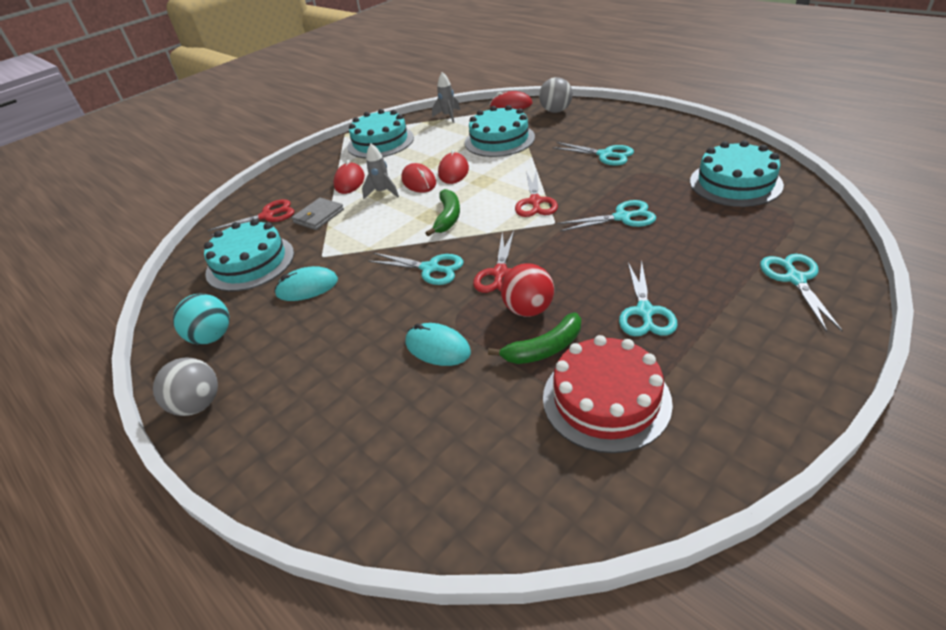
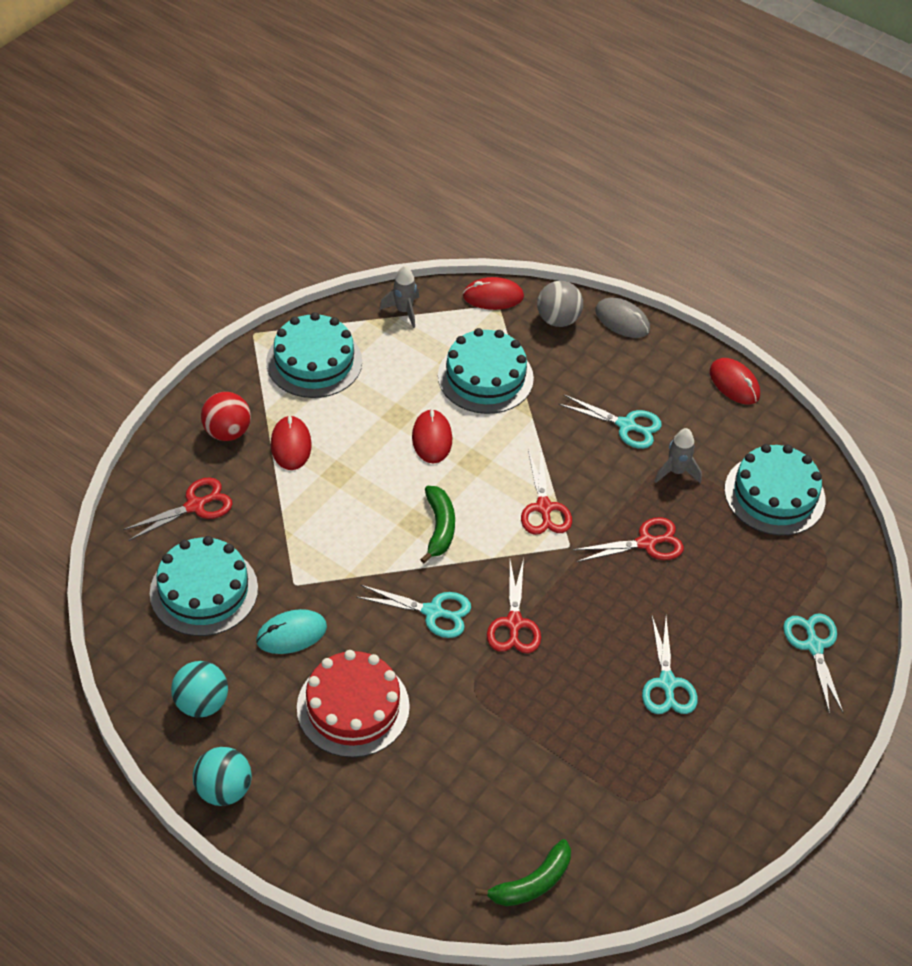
camera: 15 degrees left, 10 degrees up
grey ball [153,358,218,416] -> turquoise ball [193,747,252,806]
grey wallet [292,198,344,230] -> none
grey rocket [362,144,399,199] -> grey rocket moved to [654,428,702,483]
red mouse [401,163,436,193] -> red mouse moved to [710,358,760,404]
turquoise mouse [406,323,471,366] -> none
green banana [488,312,581,364] -> green banana moved to [475,839,571,906]
red ball [501,263,554,317] -> red ball moved to [201,392,251,441]
red cake [543,335,673,453] -> red cake moved to [297,650,410,758]
turquoise scissors [557,200,656,231] -> red scissors [573,517,684,562]
none -> grey mouse [595,298,650,338]

